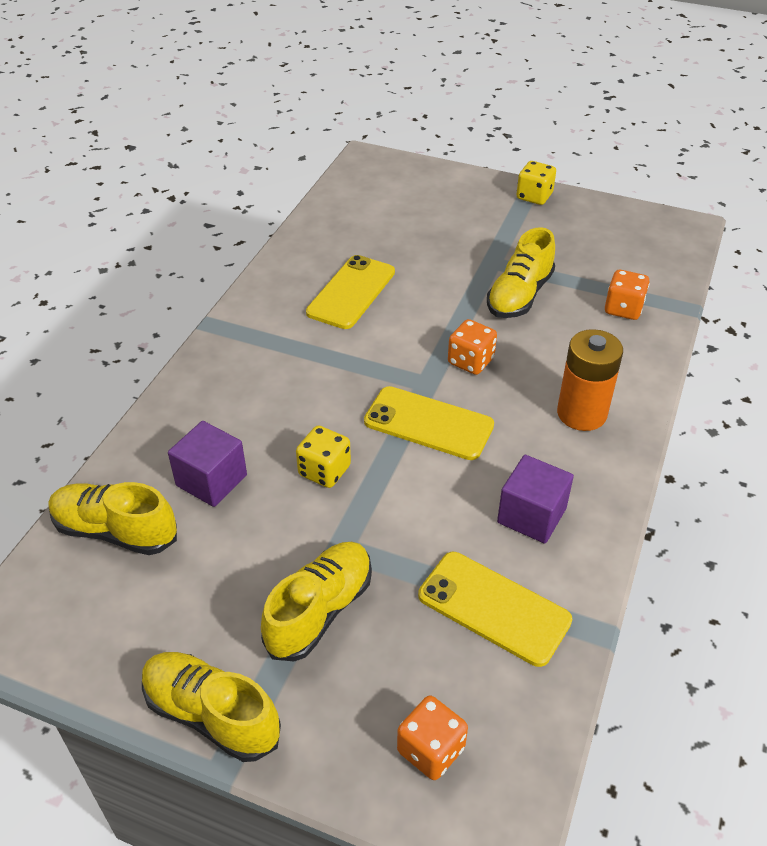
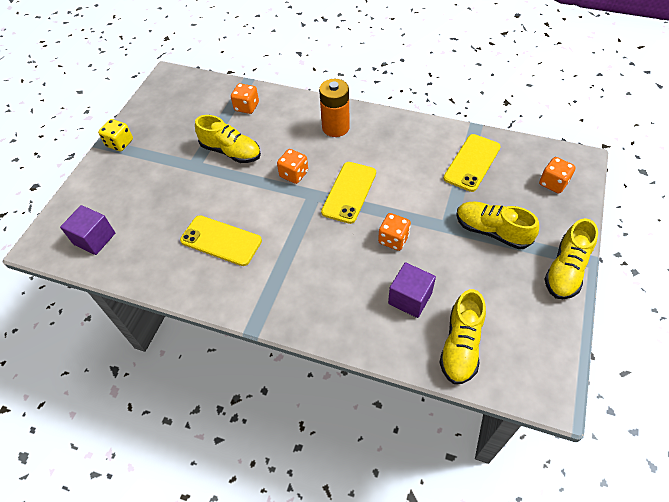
camera: 90 degrees left, 10 degrees up
yellow dice [296,425,351,488] -> orange dice [378,213,411,251]
purple cube [497,455,574,544] -> purple cube moved to [60,205,115,255]

